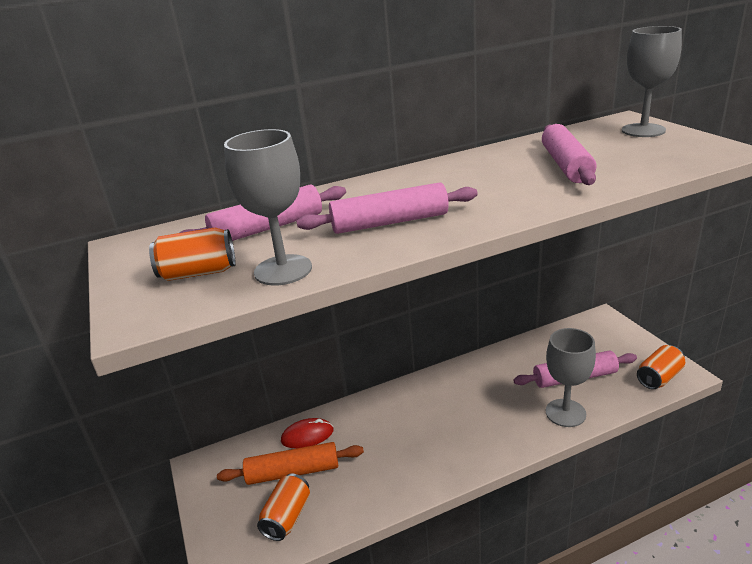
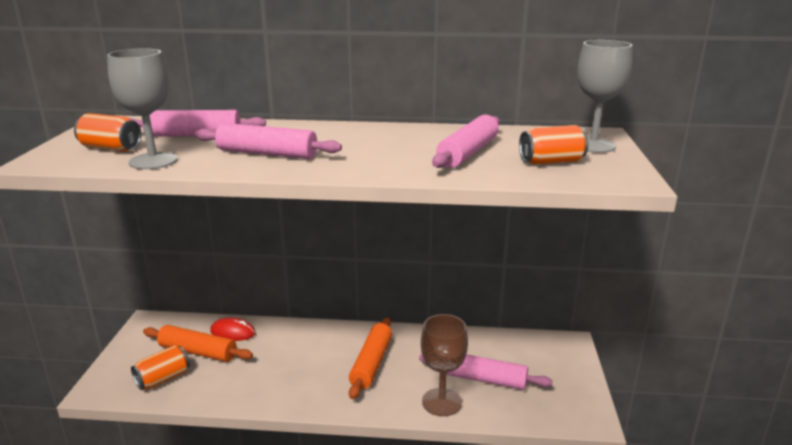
camera: 25 degrees right, 5 degrees down
grey goblet [546,328,596,427] -> brown goblet [421,314,468,416]
orange can [637,345,685,389] -> orange can moved to [519,125,589,165]
none -> orange rolling pin [349,317,392,399]

